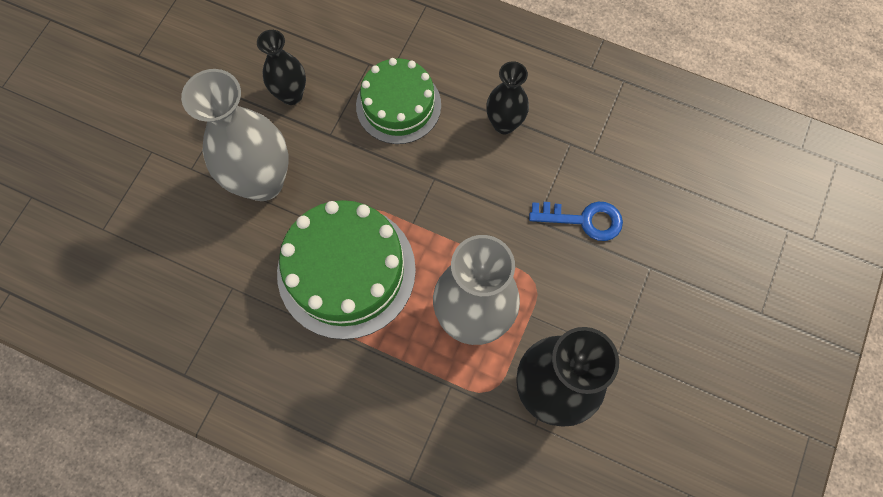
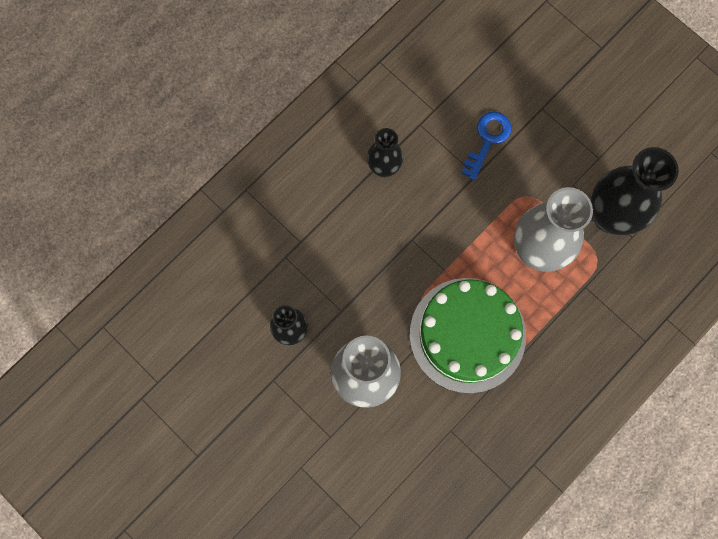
camera: 70 degrees left, 5 degrees up
green cake [356,58,441,144] -> none

